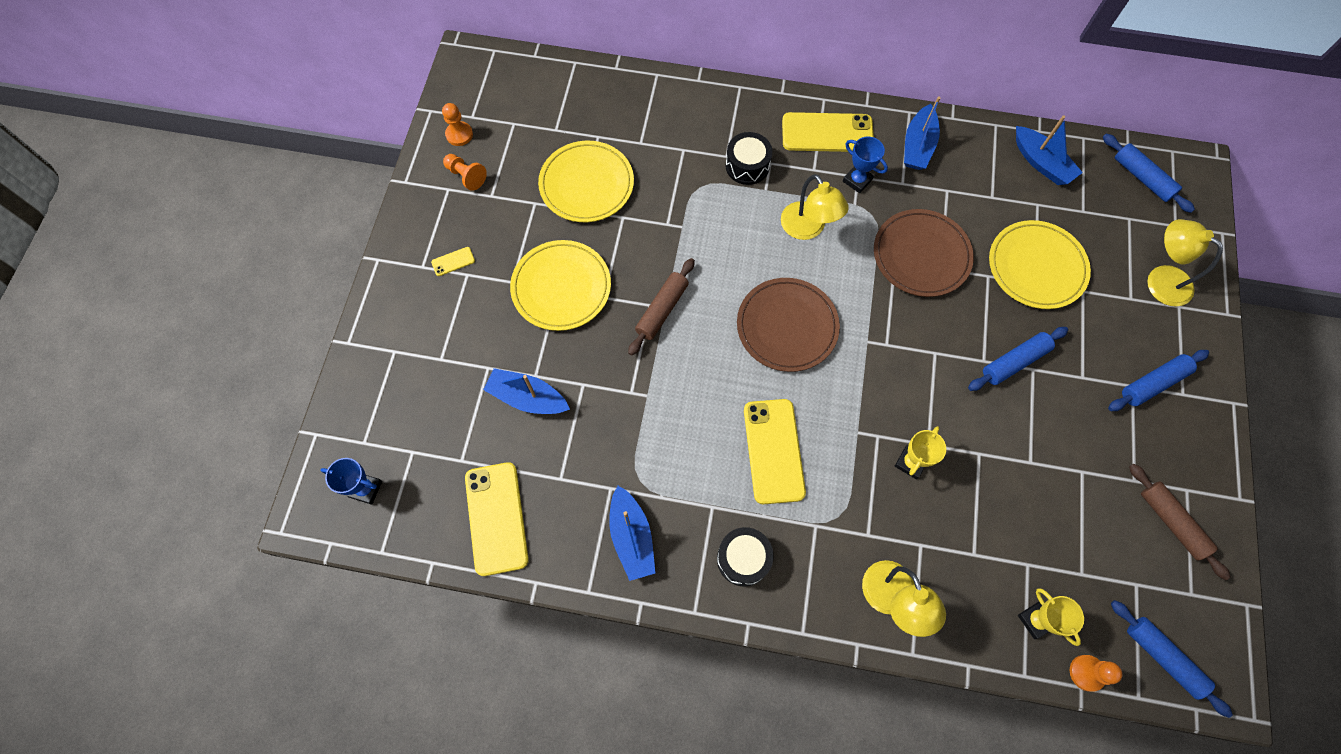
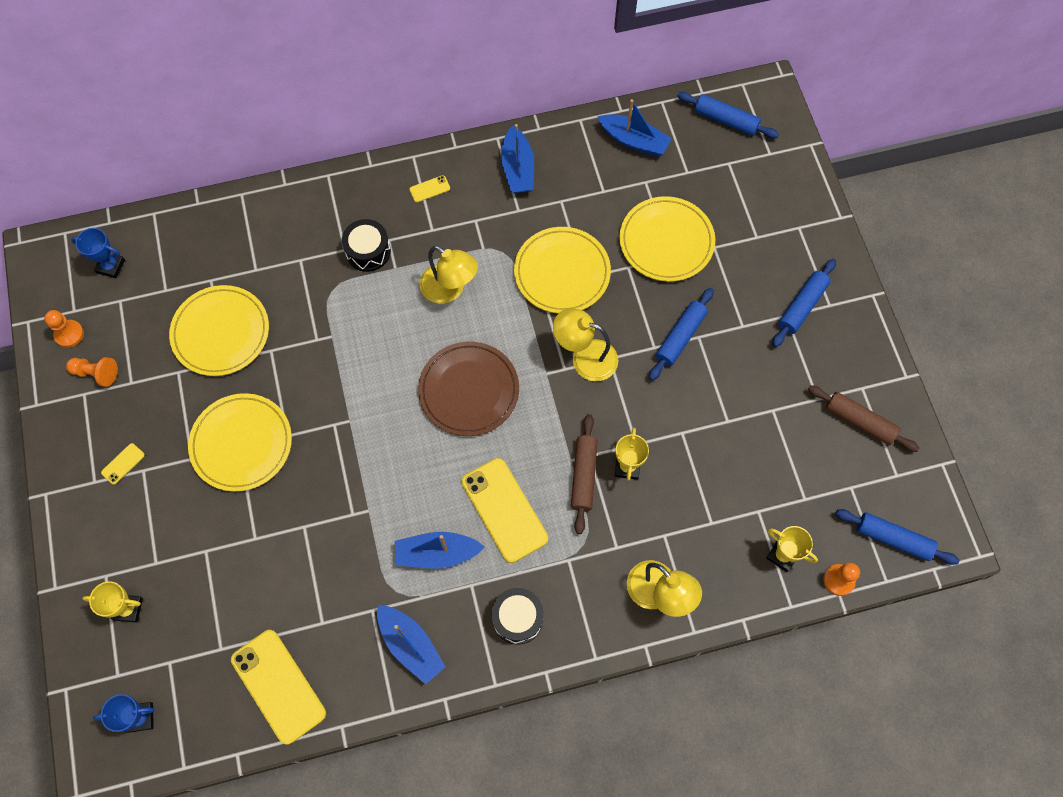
camera: 25 degrees left, 0 degrees up
blue boat [483,368,570,414] -> blue boat moved to [395,532,485,569]
brown rolling pin [628,258,695,356] -> brown rolling pin moved to [571,414,598,534]
yellow phone [782,112,874,152] -> yellow phone [409,175,450,202], size x0.42
blue trophy [843,136,888,193] -> blue trophy moved to [71,228,125,278]
brown plate [874,209,974,297] -> yellow plate [514,227,611,314]
yellow lamp [1147,219,1223,306] -> yellow lamp moved to [553,308,618,381]
none -> yellow trophy [82,581,143,623]

